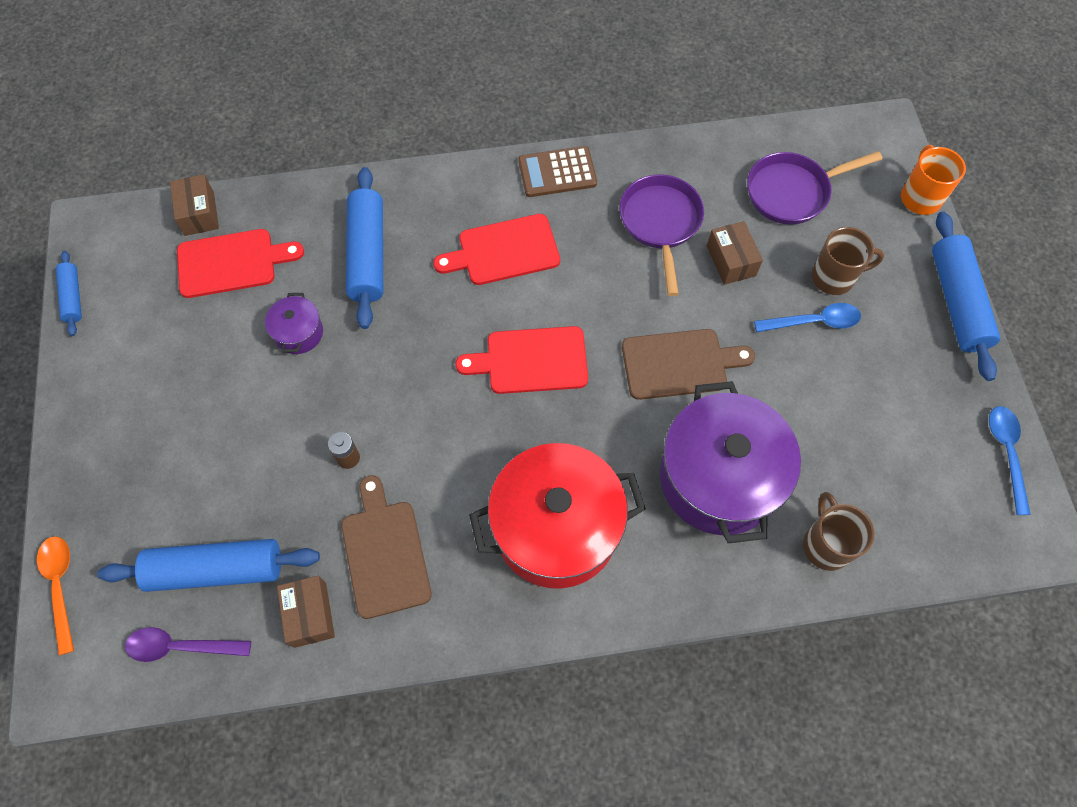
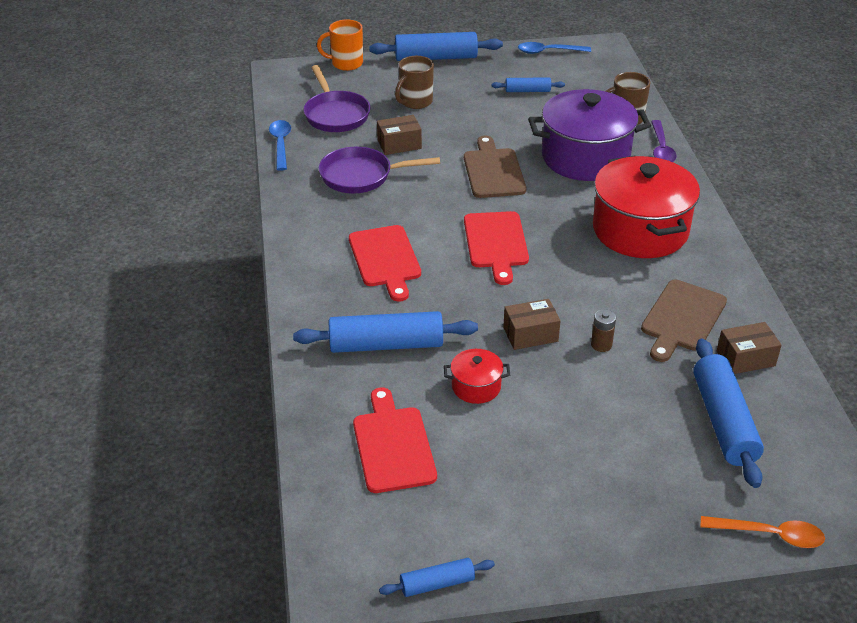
camera: 90 degrees left, 25 degrees down
orange spoon [37,536,74,655] -> orange spoon turned 150 degrees counterclockwise [700,516,825,548]
purple spoon [125,627,251,662] -> purple spoon moved to [651,120,677,162]
brown box [170,174,219,236] -> brown box moved to [503,299,561,350]
purple pot [265,293,323,354] -> red pot [444,349,510,404]
brown cutting board [341,475,432,619] -> brown cutting board turned 45 degrees counterclockwise [641,279,727,362]
brown calculator [518,146,597,197] -> none
blue spoon [754,303,861,332] -> blue spoon moved to [269,120,291,171]
brown mug [812,227,884,295] -> brown mug turned 135 degrees counterclockwise [395,56,434,109]
none -> blue rolling pin [492,77,565,92]

